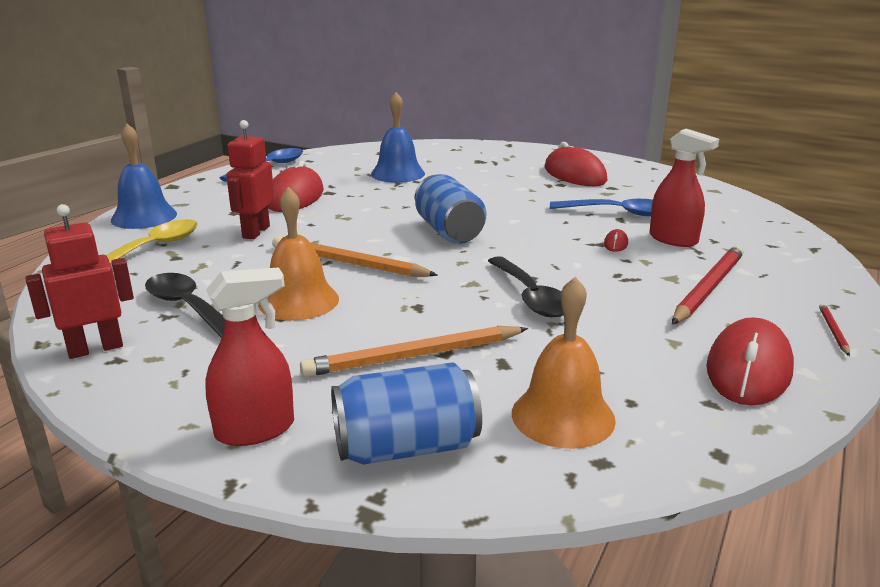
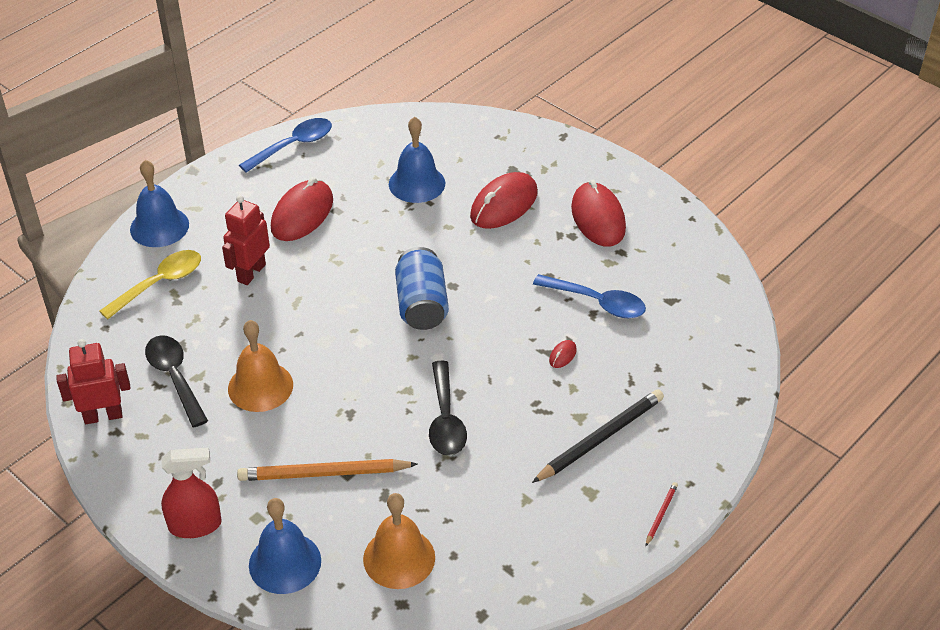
camera: 15 degrees right, 20 degrees up
orange pencil [272,236,438,277] -> none
blue can [331,362,482,465] -> blue bell [249,498,321,594]
red spray bottle [649,129,719,247] -> none
red pencil [672,245,744,324] -> black pencil [532,389,664,483]
red mouse [706,317,794,405] -> red mouse moved to [470,172,538,229]

